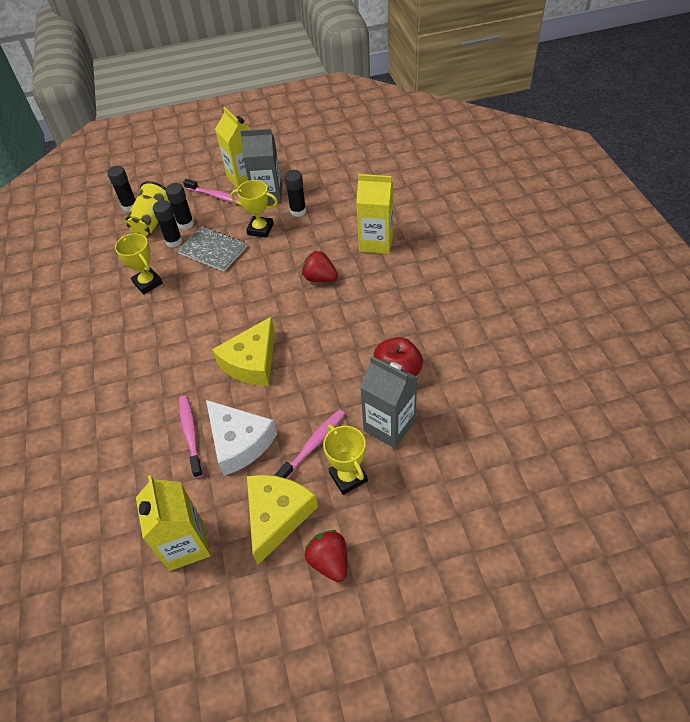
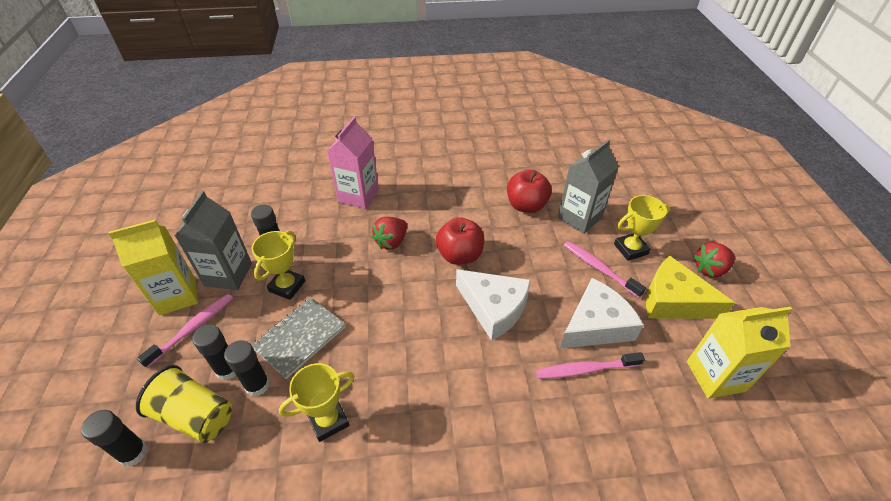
camera: 85 degrees left, 5 degrees down
yellow cheese [212,316,275,386] -> white cheese [456,269,531,341]
yellow carton [356,174,394,254] -> pink carton [327,117,379,209]
none -> red apple [436,218,484,265]

